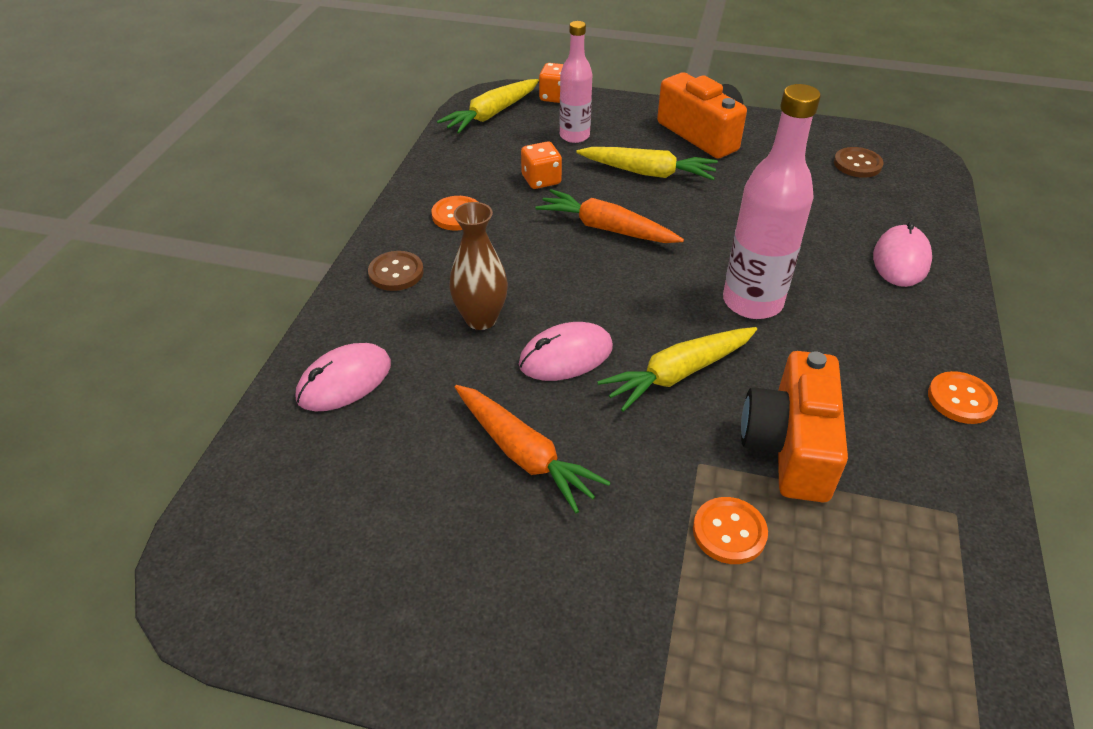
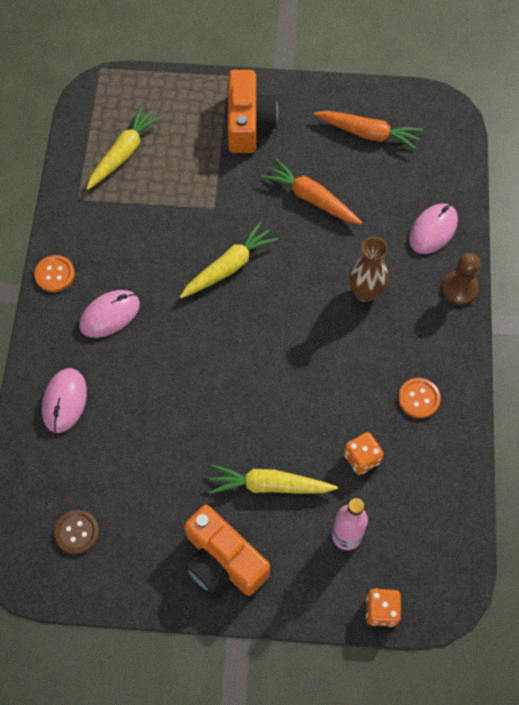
camera: 170 degrees right, 20 degrees up
brown button [368,251,424,291] -> none
yellow carrot [437,79,539,134] -> yellow carrot moved to [86,106,162,190]
pink mouse [519,322,613,381] -> pink mouse moved to [79,290,140,338]
orange carrot [535,189,684,243] -> orange carrot moved to [314,111,423,150]
orange button [693,497,768,564] -> none
pink bottle [723,84,821,319] -> none
orange camera [741,351,848,503] -> orange camera moved to [228,70,278,153]
none -> brown pawn [442,253,480,305]

